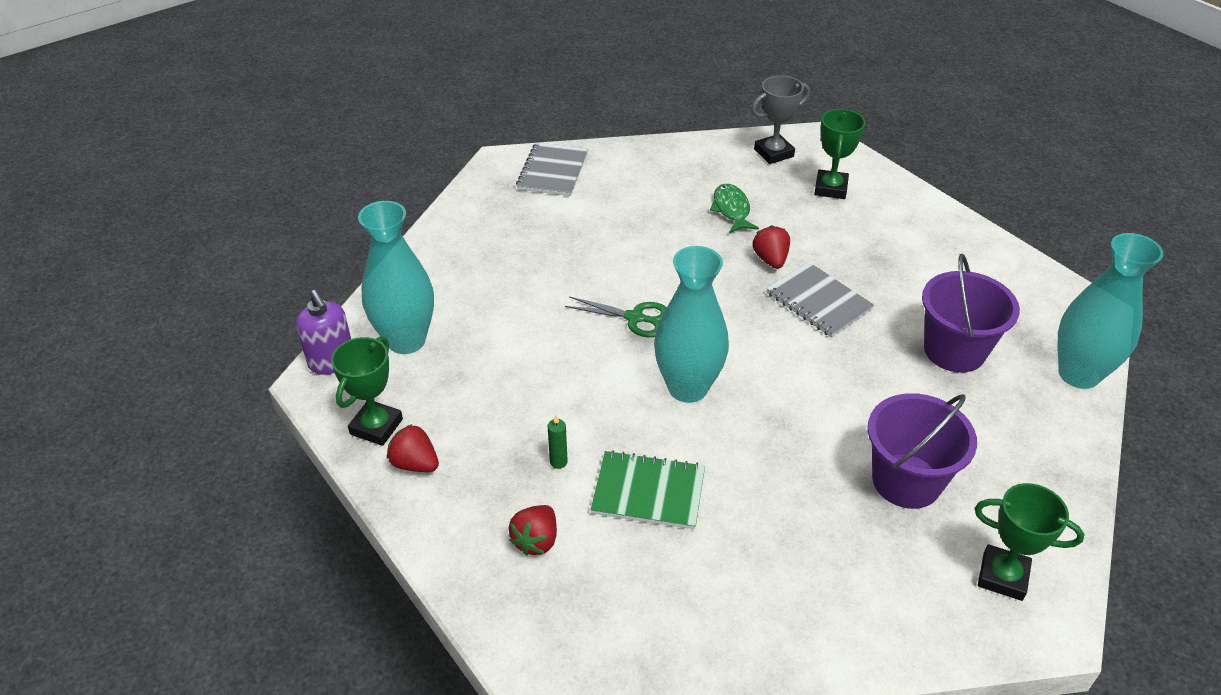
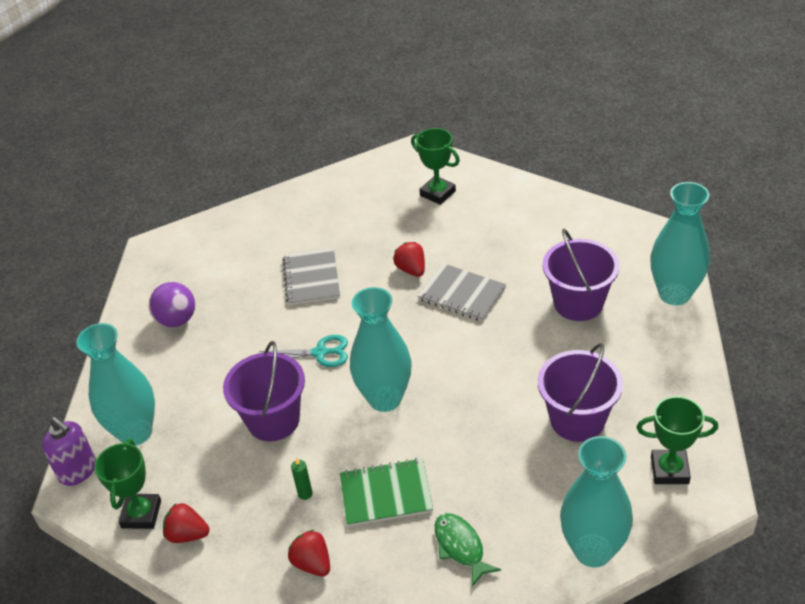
camera: 15 degrees left, 0 degrees up
red strawberry [509,505,557,556] -> red strawberry turned 135 degrees clockwise [288,530,330,576]
grey notebook [516,142,588,196] -> grey notebook moved to [283,247,340,306]
green scissors [565,296,667,337] -> turquoise scissors [259,335,348,367]
green fish [710,184,759,233] -> green fish moved to [435,513,501,587]
grey trophy [751,75,810,164] -> none
green trophy [814,109,865,199] -> green trophy turned 45 degrees counterclockwise [411,128,460,205]
none -> purple ball [149,282,195,327]
none -> purple bucket [223,341,305,441]
none -> turquoise vase [560,436,633,567]

